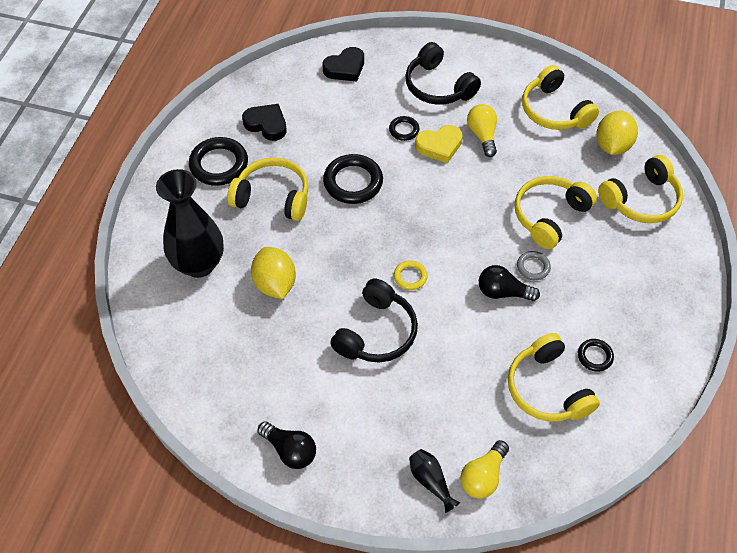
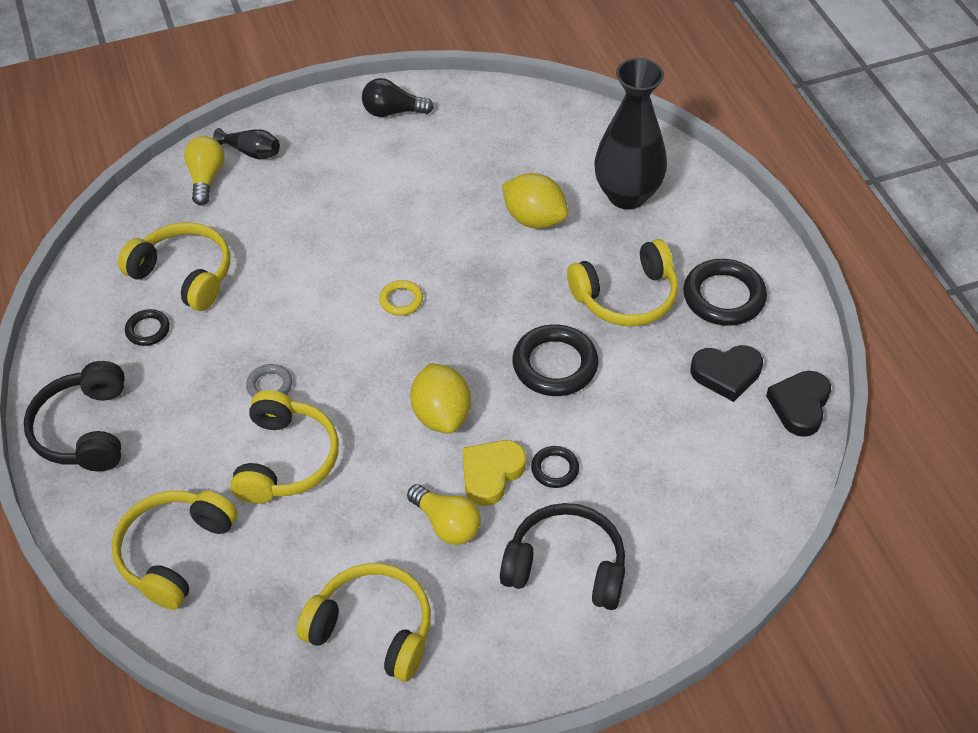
camera: 145 degrees right, 5 degrees down
black heart [322,47,364,81] -> black heart moved to [766,371,831,437]
black headphones [330,279,418,362] -> black headphones moved to [24,361,125,471]
black light bulb [479,265,540,301] -> none
yellow lemon [597,111,638,155] -> yellow lemon moved to [410,363,471,433]

